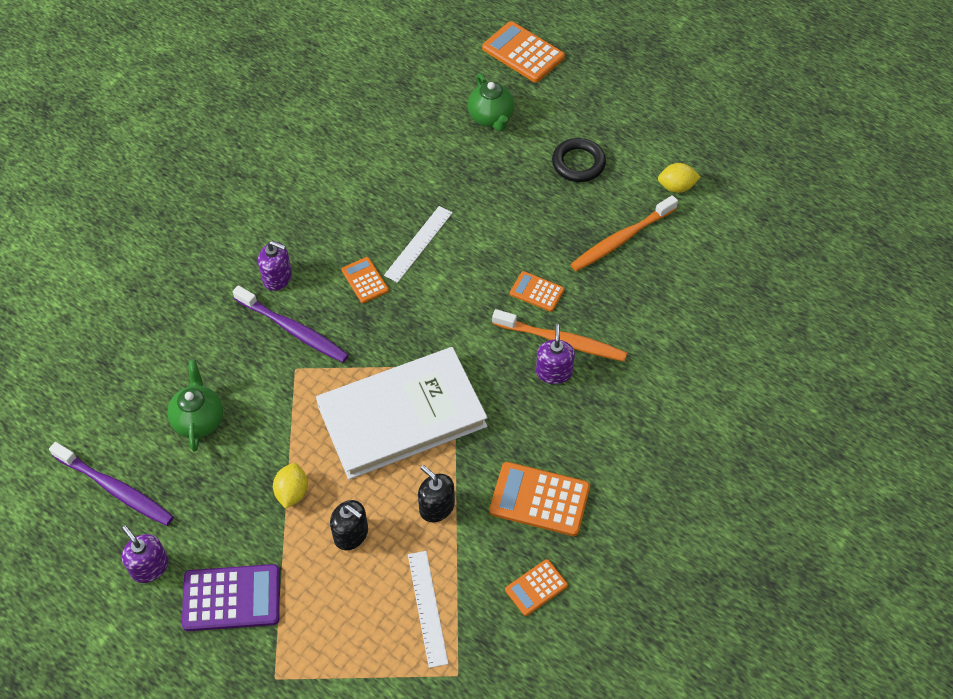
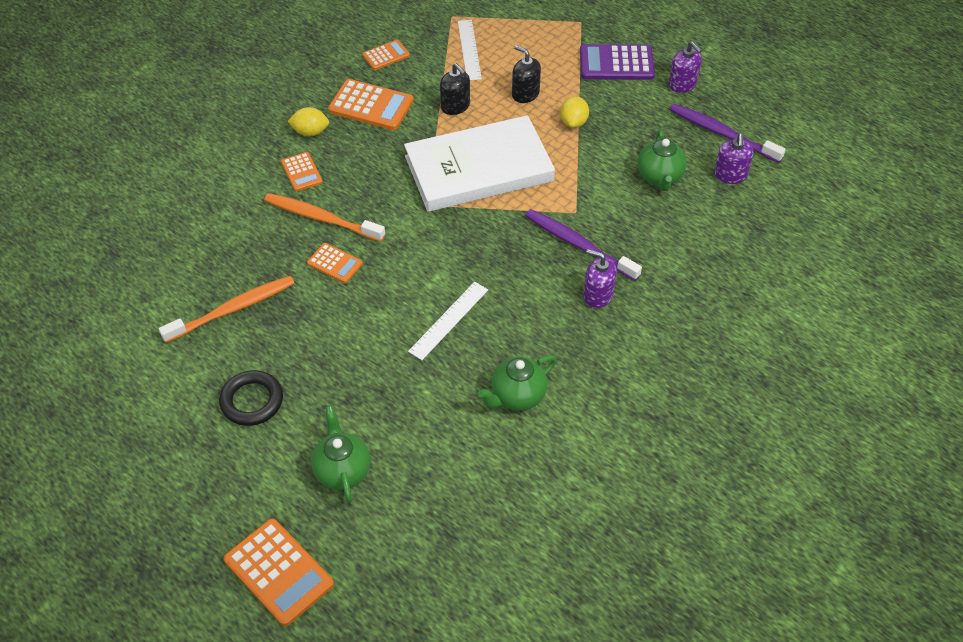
camera: 175 degrees left, 5 degrees down
orange calculator [342,257,389,303] -> orange calculator moved to [281,152,323,191]
purple soap dispenser [536,324,575,384] -> purple soap dispenser moved to [714,134,753,184]
yellow lemon [658,163,700,193] -> yellow lemon moved to [287,107,329,137]
none -> green teapot [478,355,557,411]

